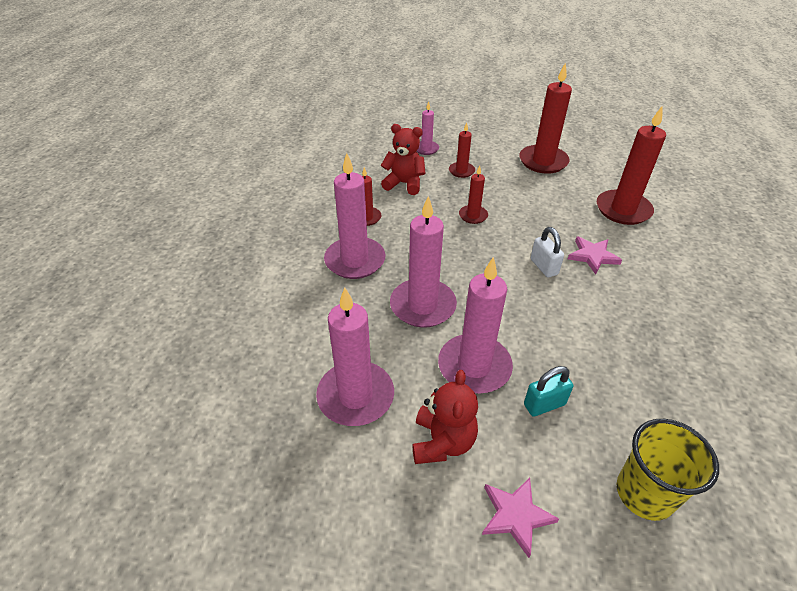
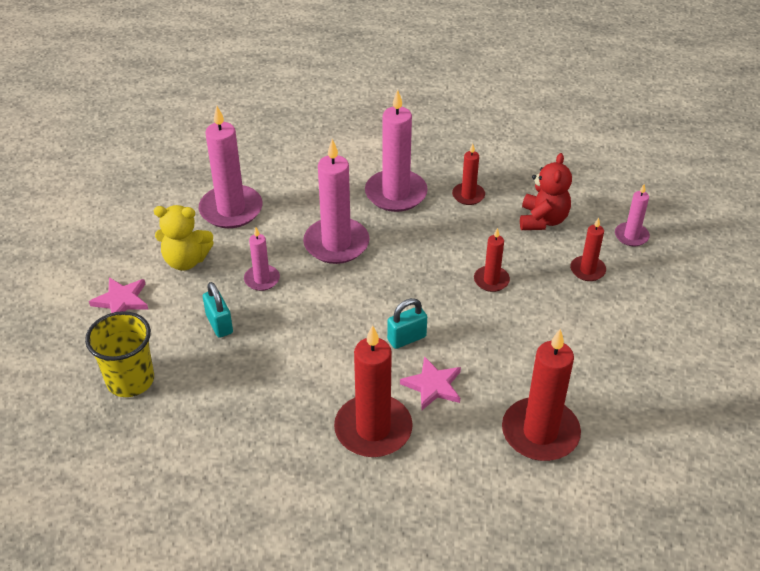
camera: 85 degrees right, 0 degrees up
red teddy bear [412,370,478,464] -> yellow teddy bear [154,205,214,271]
pink candle [438,257,513,393] -> pink candle [244,228,280,291], size x0.53
red candle [519,62,572,174] -> red candle moved to [334,325,413,457]
white padlock [531,227,564,278] -> turquoise padlock [387,298,427,349]

